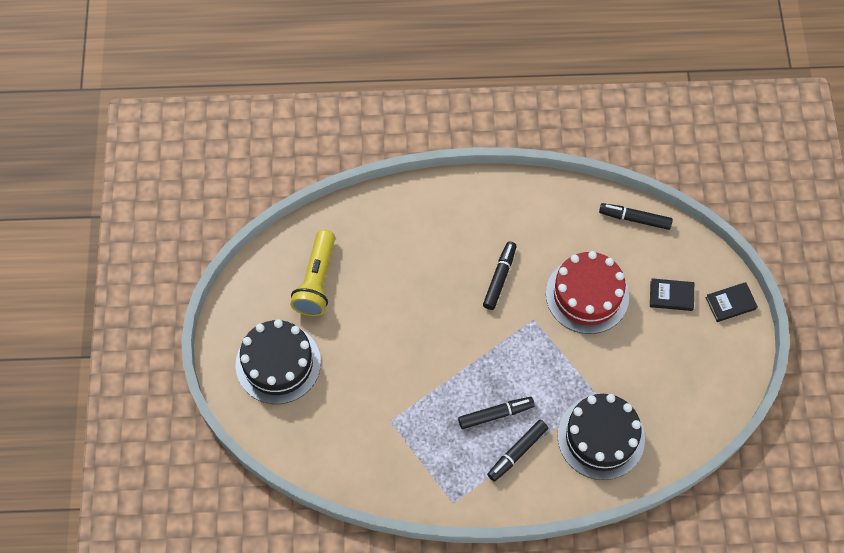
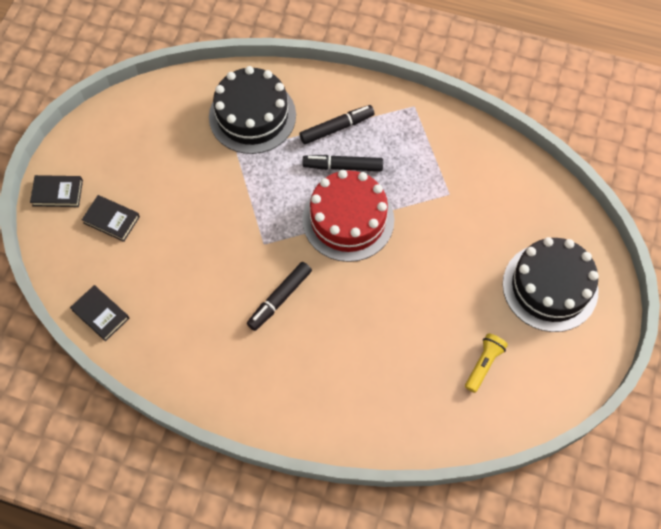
camera: 160 degrees left, 0 degrees up
yellow flashlight [290,230,335,316] -> yellow flashlight [465,333,508,393], size x0.57
red cake [546,251,629,334] -> red cake moved to [302,170,394,262]
black marker [599,203,673,230] -> black book [70,285,129,341]

